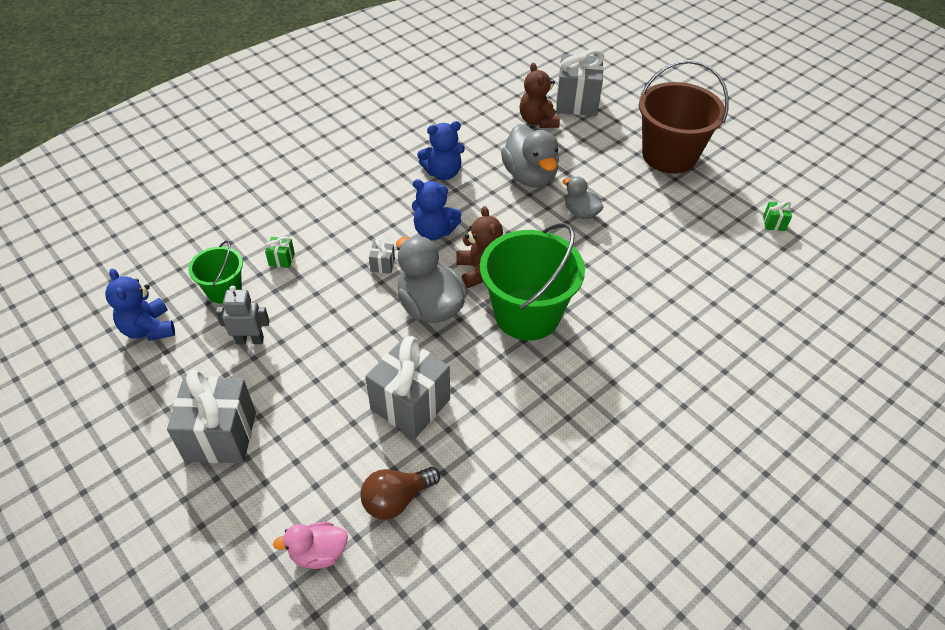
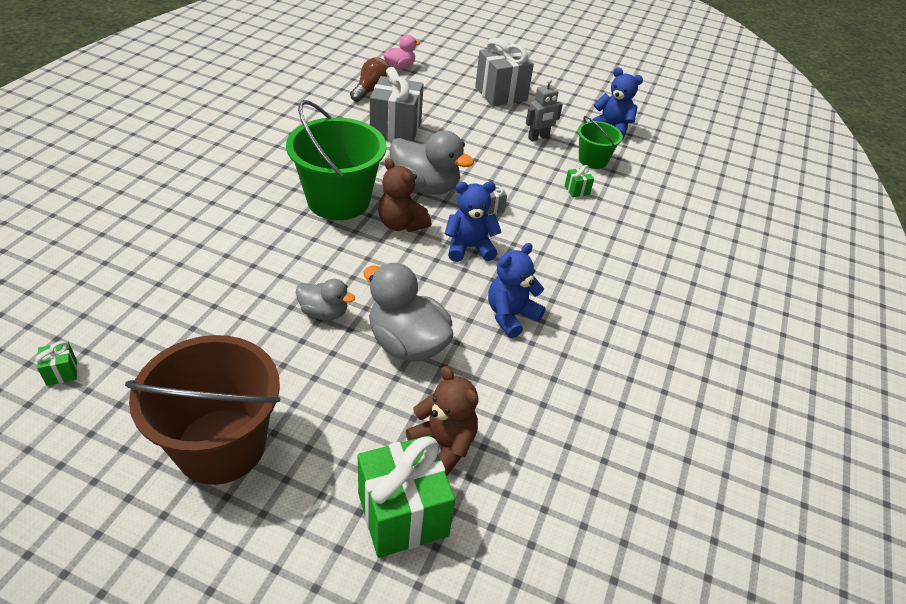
camera: 150 degrees right, 5 degrees down
grey gift [556,49,604,116] -> green gift [358,435,455,558]

